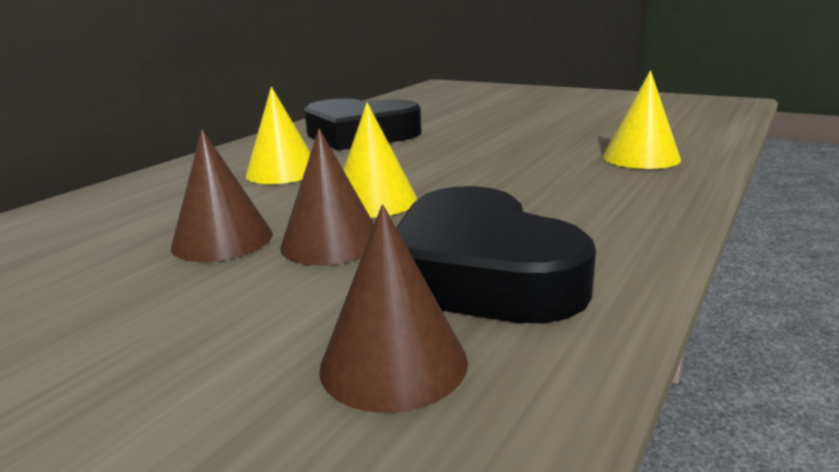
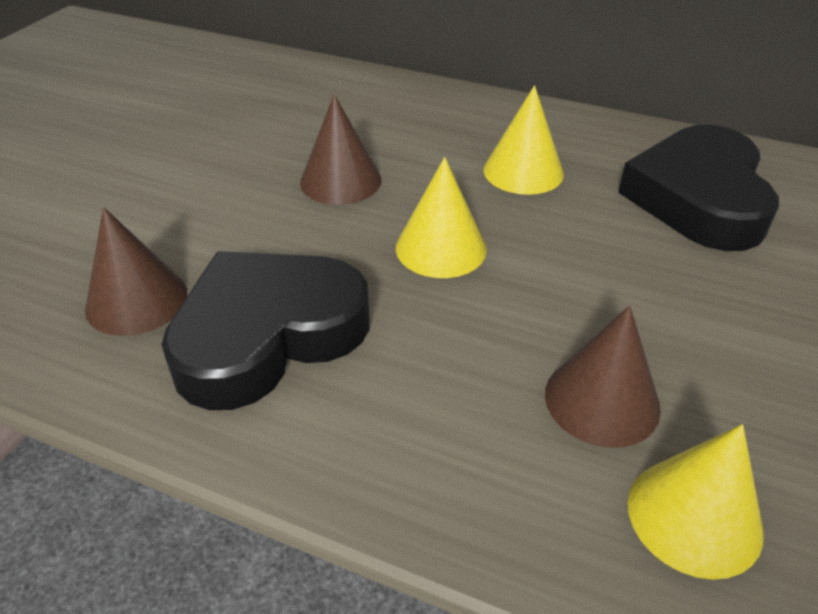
camera: 80 degrees right, 20 degrees up
brown cone [280,129,374,265] -> brown cone moved to [545,306,661,448]

